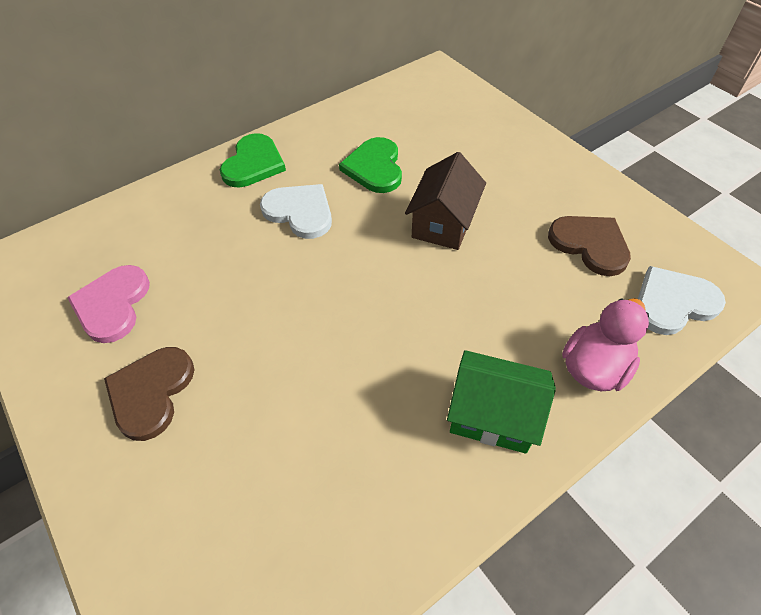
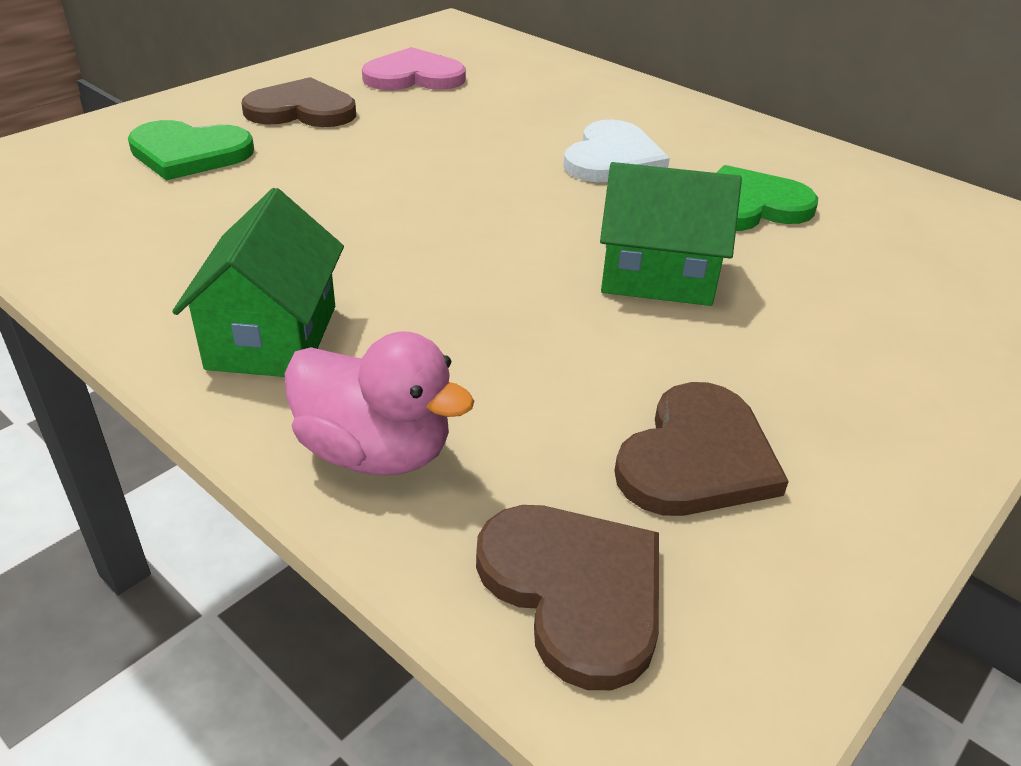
camera: 75 degrees right, 15 degrees down
green heart [220,133,286,187] -> green heart moved to [128,120,254,180]
brown house [405,152,486,250] -> green house [600,162,742,306]
white heart [638,266,726,335] -> brown heart [476,505,659,690]

